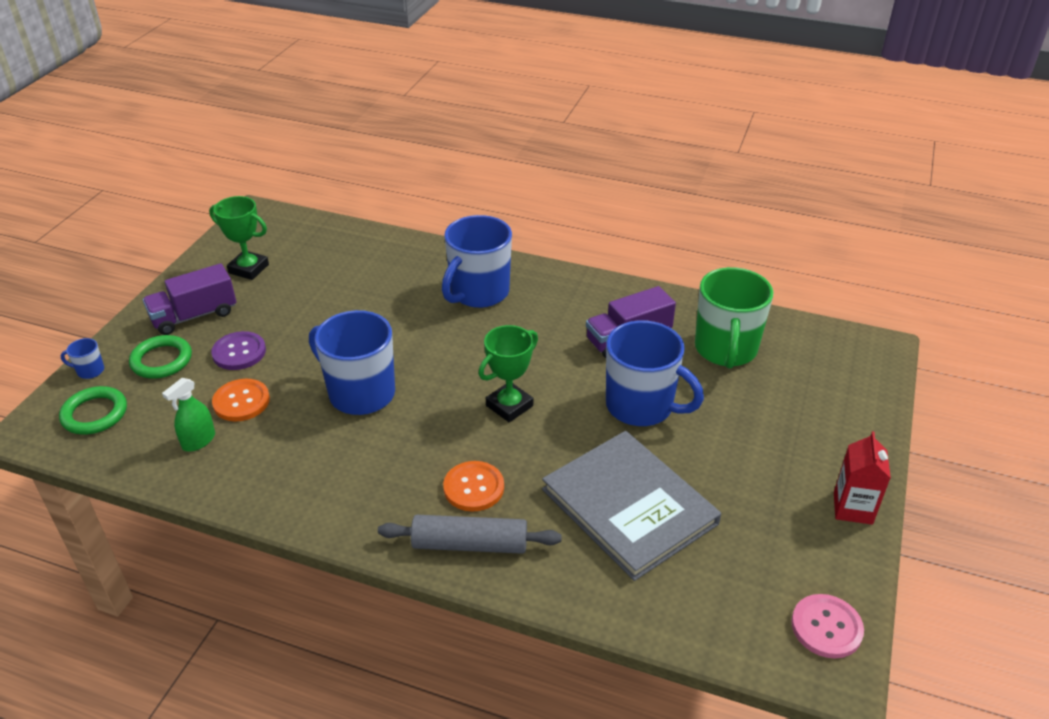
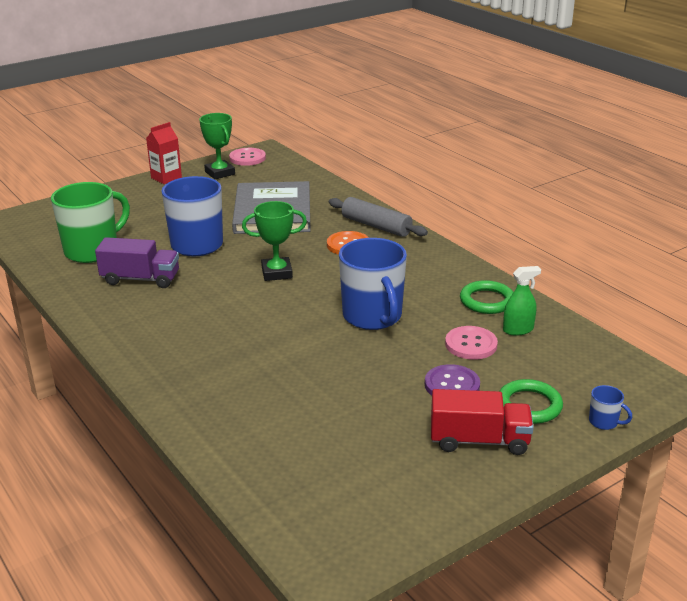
camera: 145 degrees left, 10 degrees down
green ring [59,386,127,435] -> green ring moved to [460,280,514,314]
purple truck [143,263,236,335] -> red truck [431,389,534,455]
green trophy [209,196,269,280] -> green trophy moved to [199,113,235,179]
orange button [212,379,270,421] -> pink button [445,326,498,360]
blue mug [442,215,512,308] -> none

